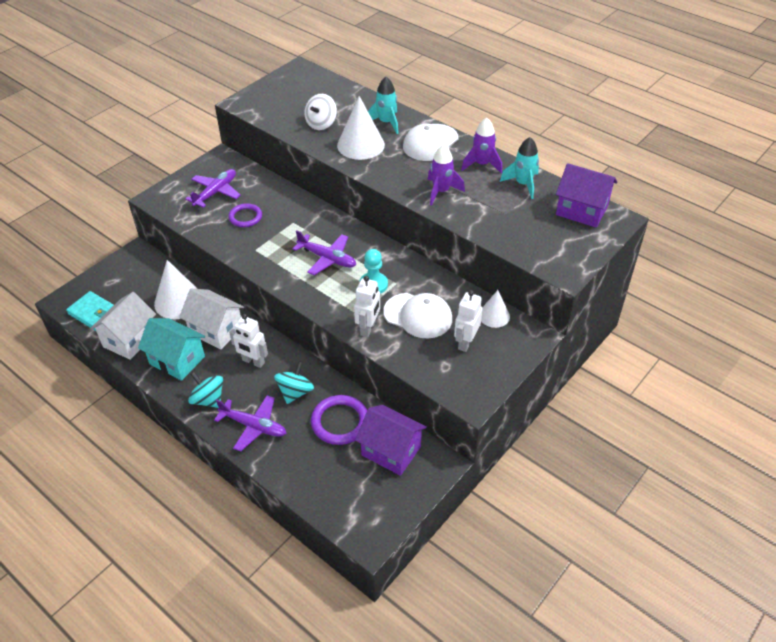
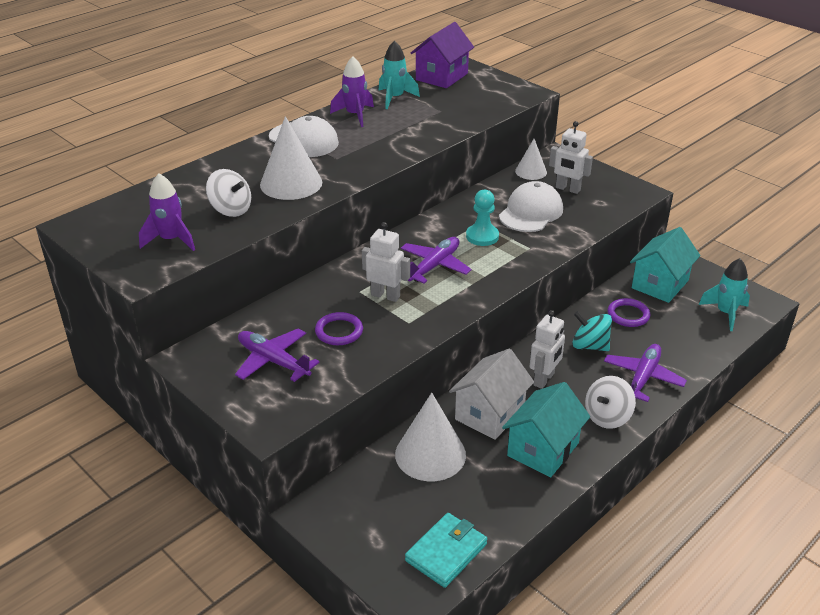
camera: 85 degrees left, 10 degrees down
white house [90,292,156,360] -> none
turquoise spinning top [188,372,223,408] -> white spinning top [585,376,636,429]
purple ring [311,395,367,445] -> purple ring [608,298,650,327], size x0.66
white robot [354,276,380,337] -> white robot moved to [362,222,410,302]
purple house [355,405,427,476] -> turquoise house [630,227,700,303]
turquoise rocket [368,77,399,134] -> turquoise rocket moved to [699,258,750,331]
purple rocket [427,145,465,206] -> purple rocket moved to [139,174,195,251]

